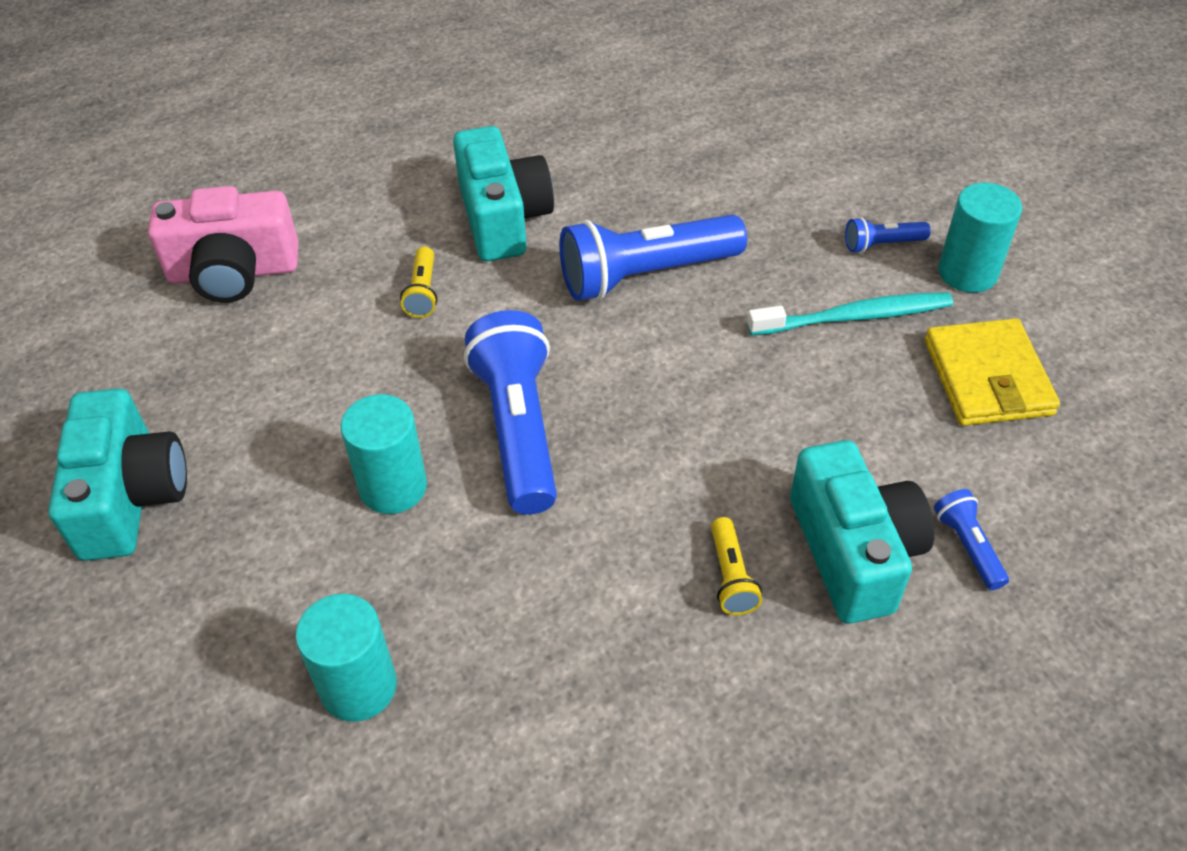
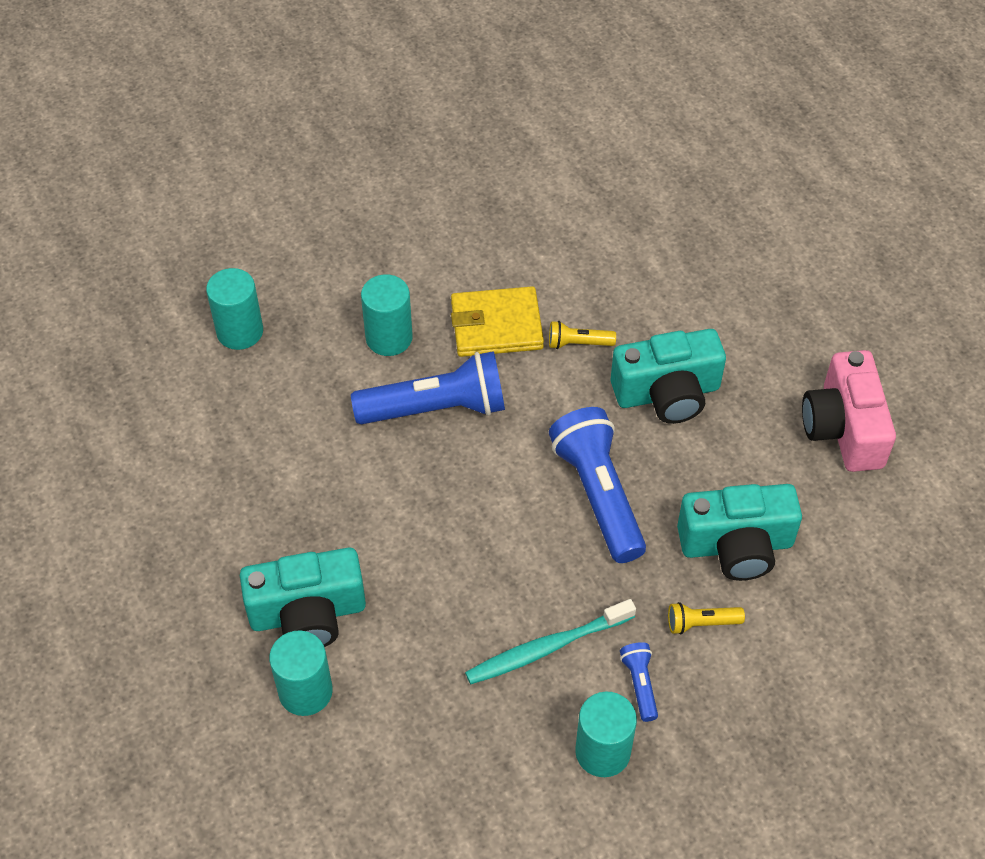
camera: 90 degrees right, 5 degrees up
turquoise camera [48,388,187,561] -> turquoise camera moved to [677,484,802,581]
pink camera [148,186,298,303] -> pink camera moved to [802,350,896,472]
yellow flashlight [711,517,762,615] -> yellow flashlight moved to [668,602,745,634]
turquoise toothbrush [747,292,953,336] -> turquoise toothbrush turned 75 degrees clockwise [465,599,636,684]
yellow wallet [925,318,1060,426] -> yellow wallet moved to [451,286,544,357]
blue flashlight [934,489,1009,590] -> turquoise cylinder [269,630,333,716]

